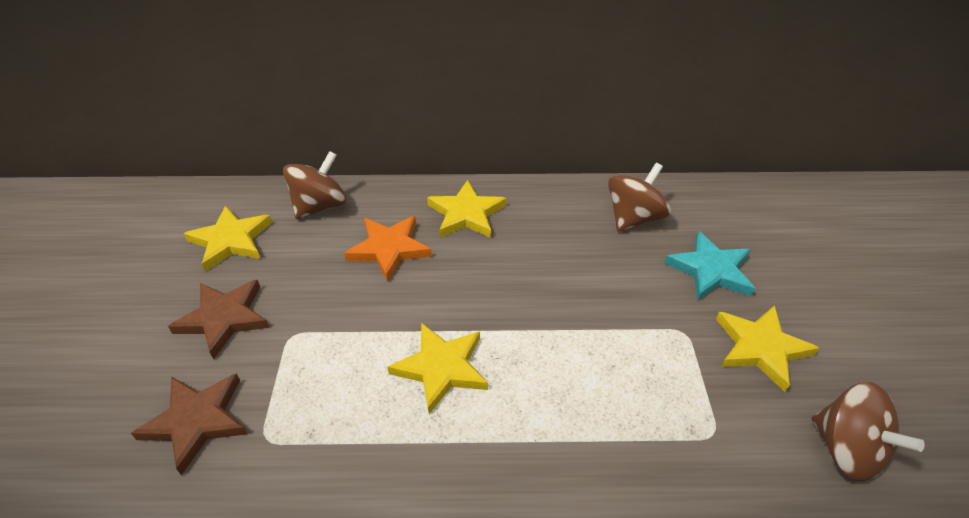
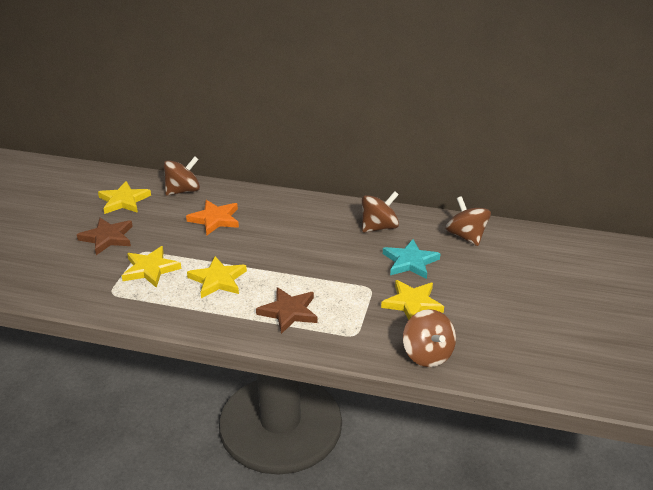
camera: 15 degrees right, 10 degrees down
brown star [131,373,247,475] -> brown star moved to [256,287,318,334]
yellow star [427,180,507,238] -> yellow star moved to [122,246,181,288]
none -> brown spinning top [446,196,491,246]

